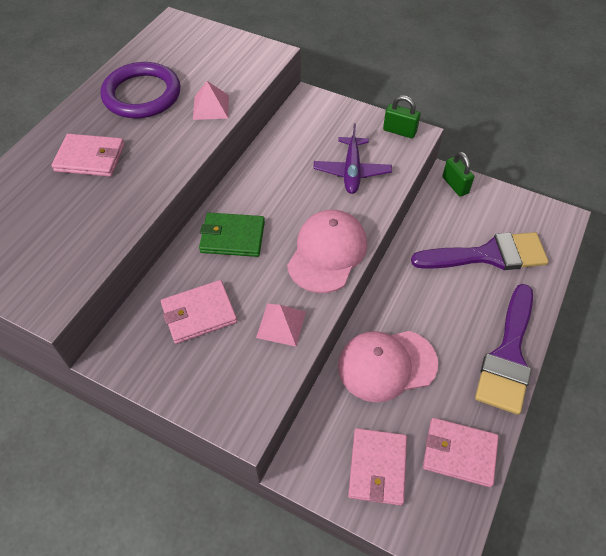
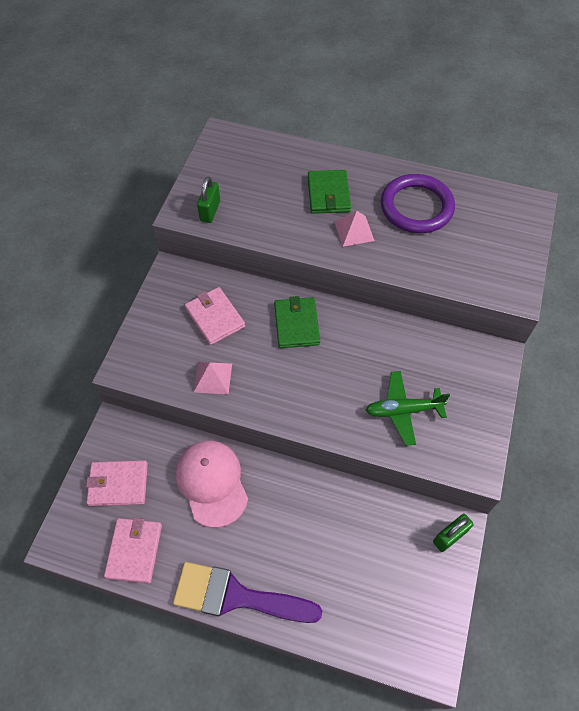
camera: 80 degrees right, 5 degrees up
pink wallet [51,134,125,177] -> green wallet [308,170,351,214]
pink pyramid [193,81,229,120] -> pink pyramid moved to [334,211,375,247]
pink cap [287,210,367,293] -> none
purple plane [313,124,392,194] -> green plane [365,371,450,446]
green padlock [383,95,420,138] -> green padlock moved to [197,177,220,223]
purple brush [411,232,549,270] -> none

